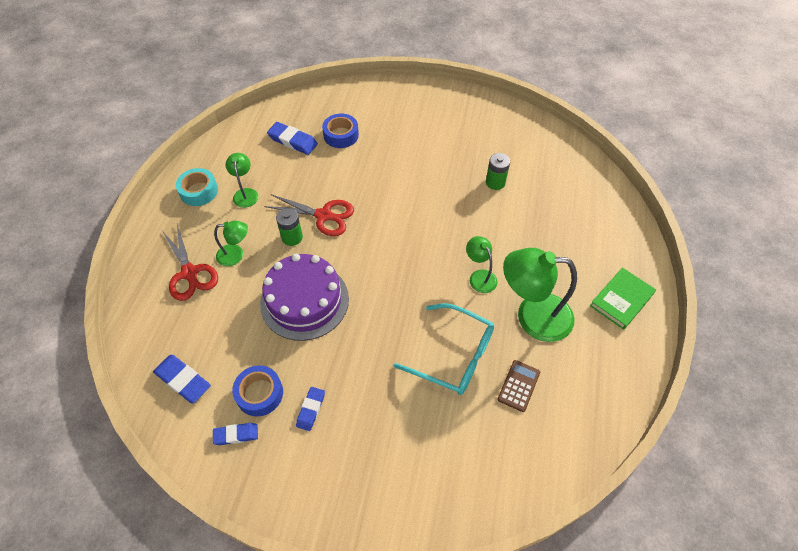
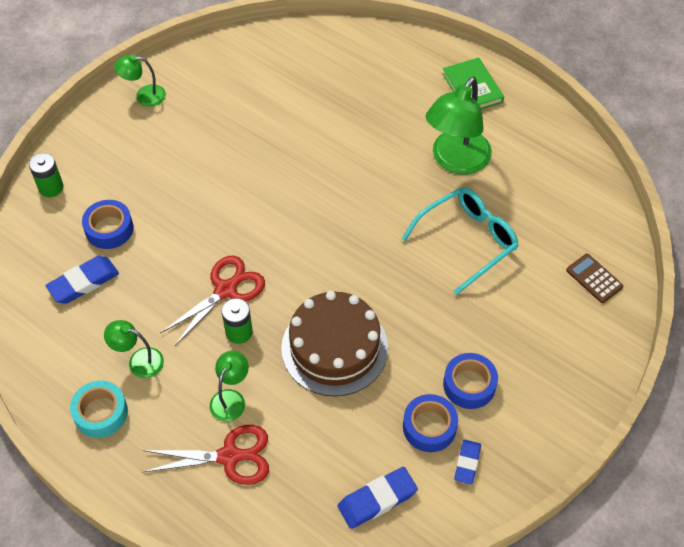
camera: 65 degrees left, 0 degrees up
purple cake [260,254,349,341] -> brown cake [281,291,388,396]
blue eraser [296,387,325,431] -> blue tape [443,353,498,409]
green lamp [466,236,498,293] -> green lamp moved to [114,55,166,107]
green battery [486,153,510,190] -> green battery moved to [29,153,63,197]
brown calculator [498,360,540,412] -> brown calculator moved to [566,254,623,303]

